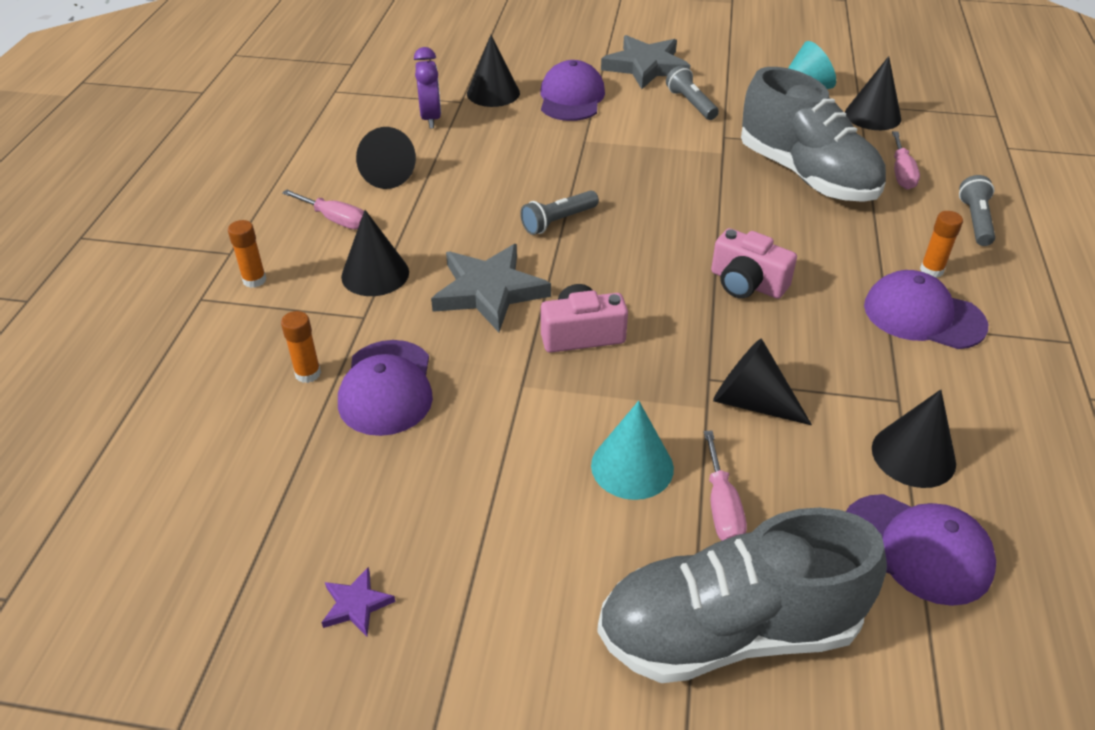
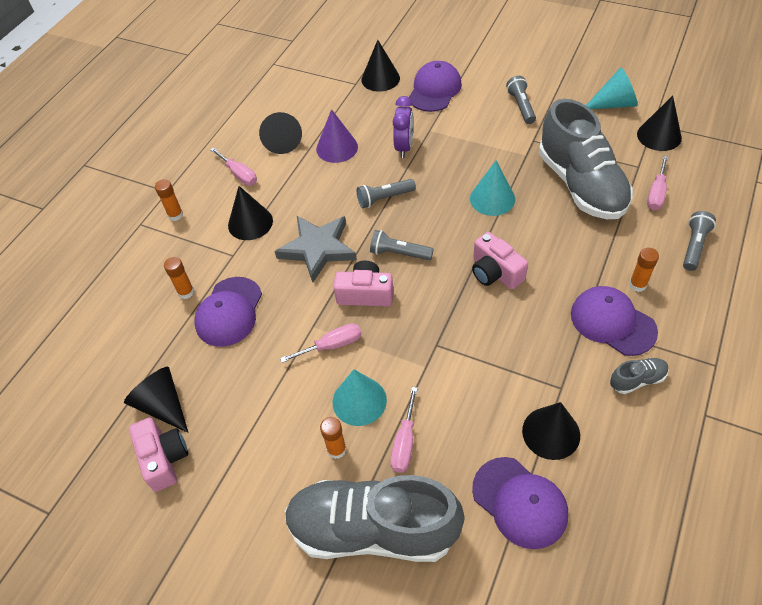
camera: 20 degrees right, 10 degrees up
purple star [322,567,395,636] -> pink camera [129,418,188,492]
purple clock [414,47,441,129] -> purple clock moved to [393,96,413,158]
grey star [601,35,691,89] -> none
black cone [713,338,812,425] -> black cone moved to [124,367,189,433]
none -> pink screwdriver [280,323,361,363]
none -> purple cone [316,109,358,163]
none -> orange glue stick [320,417,346,459]
none -> grey flashlight [370,230,434,260]
none -> turquoise cone [470,160,515,216]
none -> grey shoe [610,358,669,394]

